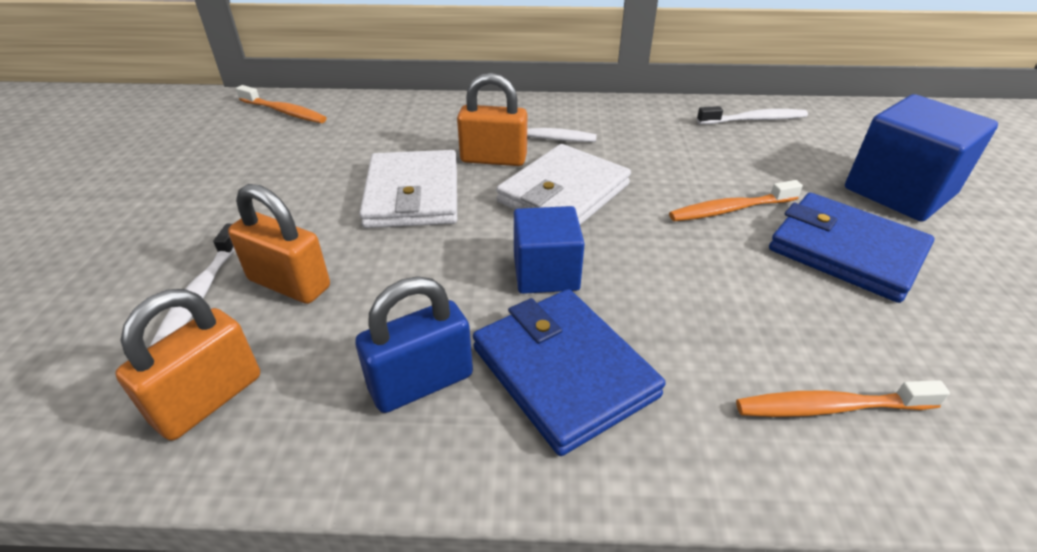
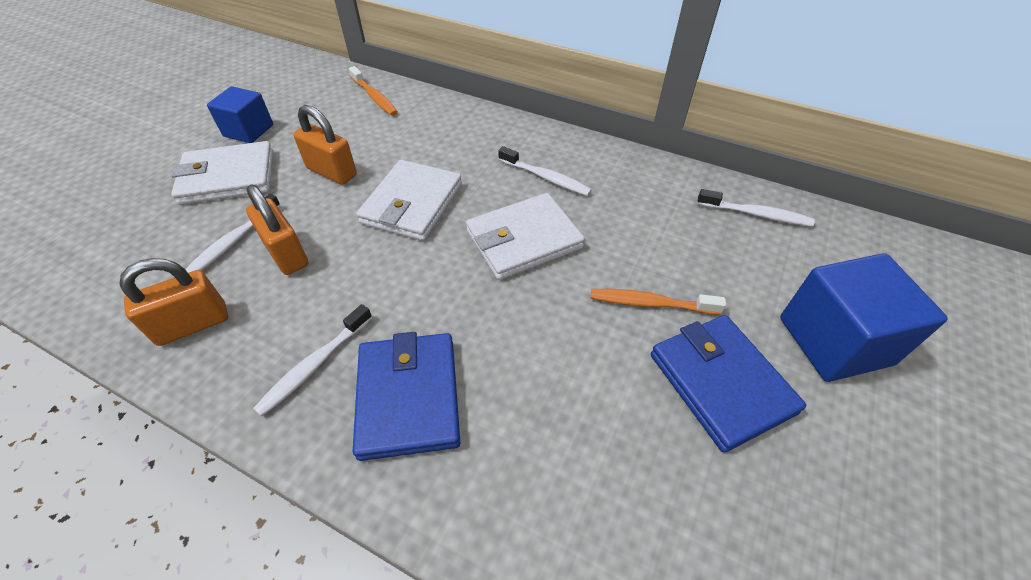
camera: 25 degrees right, 10 degrees up
blue padlock [355,276,473,413] -> white toothbrush [253,304,372,416]
orange padlock [457,73,527,166] -> orange padlock moved to [293,105,357,185]
blue cube [514,206,585,294] -> blue cube moved to [207,86,273,143]
orange toothbrush [736,380,950,417] -> none
none -> white wallet [171,141,273,205]

